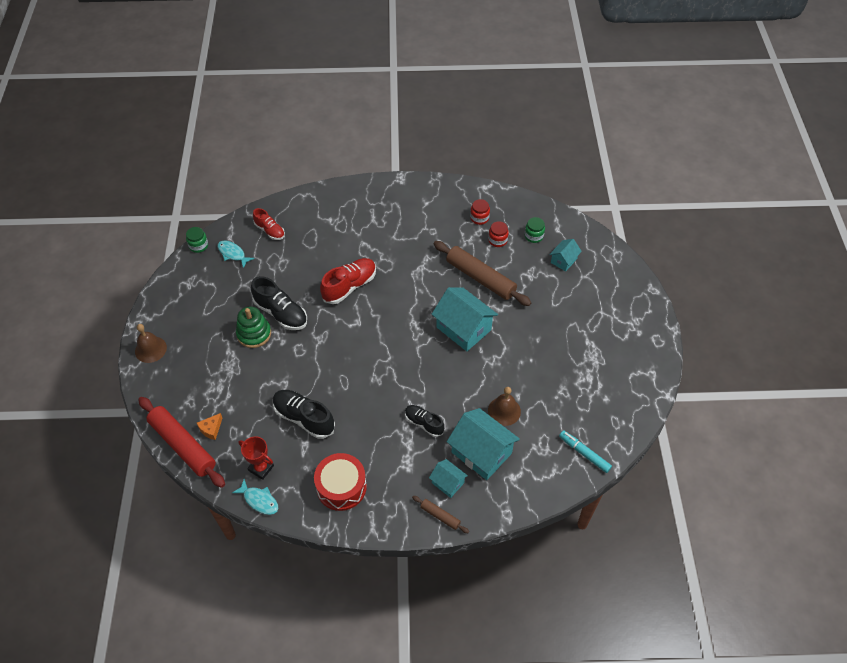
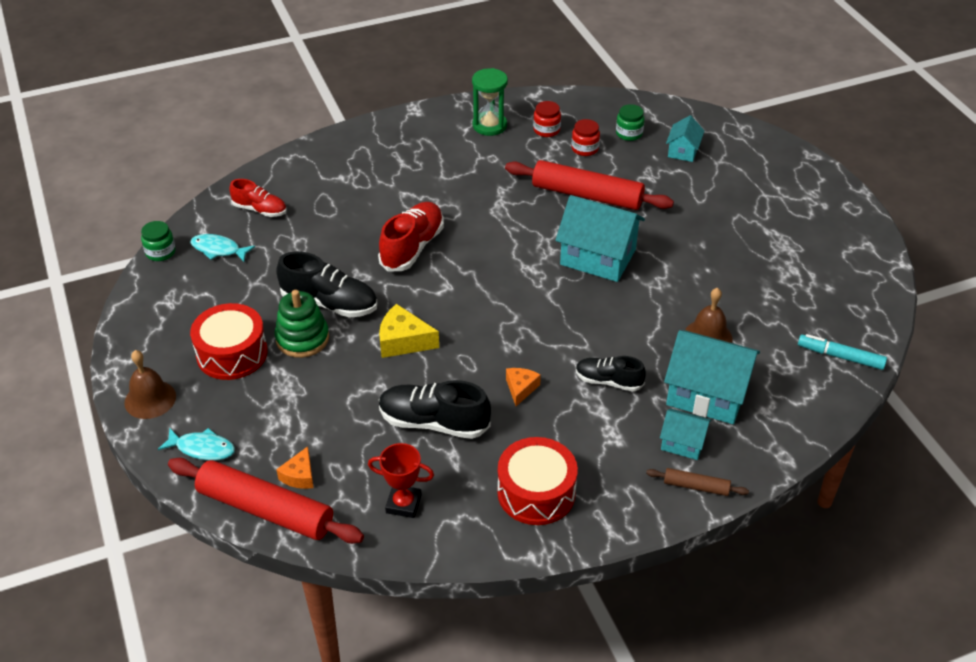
camera: 20 degrees left, 10 degrees down
turquoise fish [232,479,278,515] -> turquoise fish moved to [158,428,235,461]
brown rolling pin [433,241,531,306] -> red rolling pin [505,160,674,210]
none -> red drum [190,303,268,380]
none -> yellow cheese [379,304,439,358]
none -> green hourglass [472,68,508,136]
none -> orange cheese [506,368,541,406]

